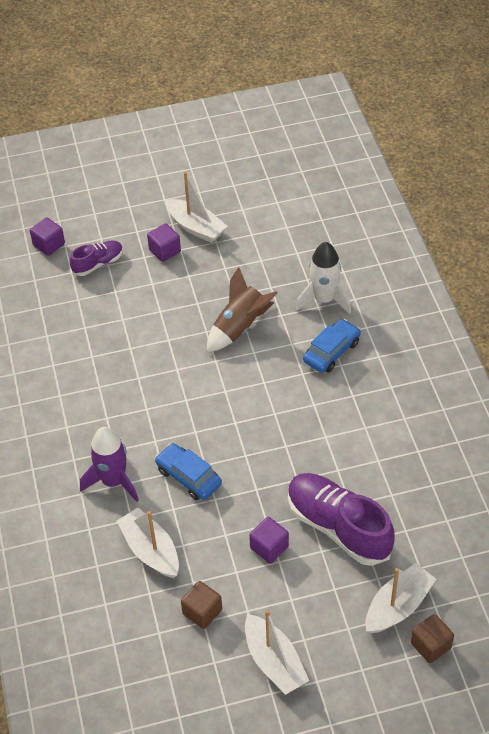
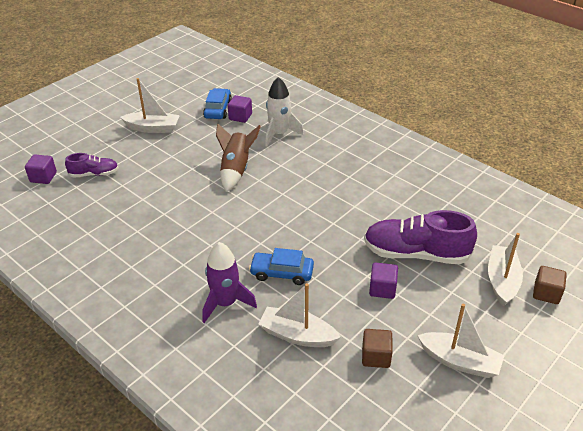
camera: 35 degrees left, 10 degrees down
purple shoe [70,240,123,276] -> purple shoe turned 60 degrees clockwise [65,153,119,178]
purple cube [147,223,181,262] -> purple cube moved to [228,95,252,123]
blue car [303,319,361,373] -> blue car moved to [203,88,232,119]

